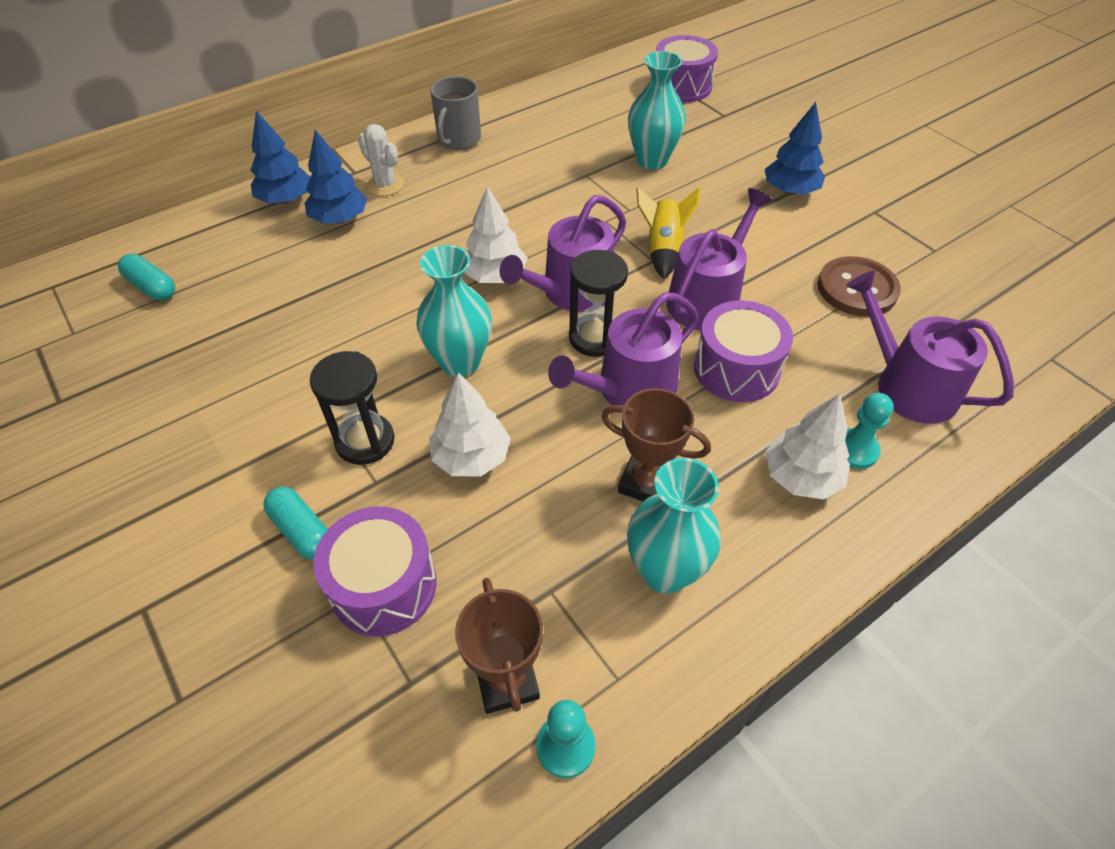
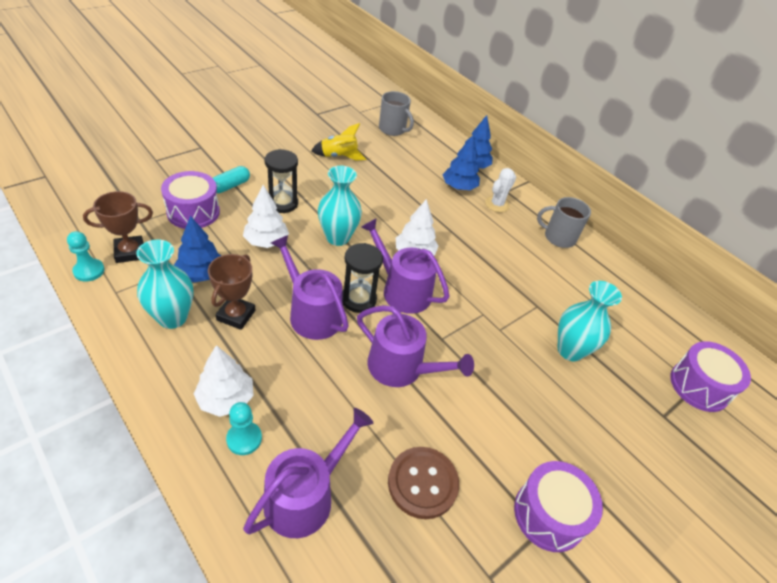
camera: 80 degrees right, 5 degrees down
turquoise capsule [118,254,175,301] -> grey mug [379,91,414,136]
yellow rocket [636,187,701,279] -> yellow rocket moved to [311,123,366,161]
purple drum [694,300,793,402] -> purple drum moved to [514,461,603,552]
blue tree [764,102,825,195] -> blue tree moved to [174,216,221,282]

